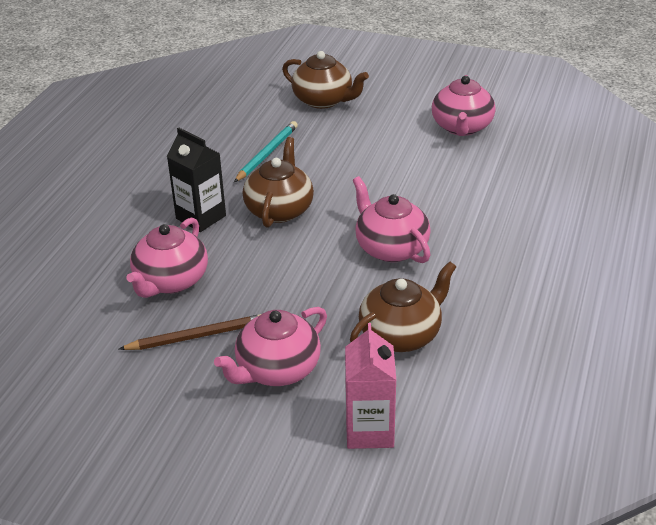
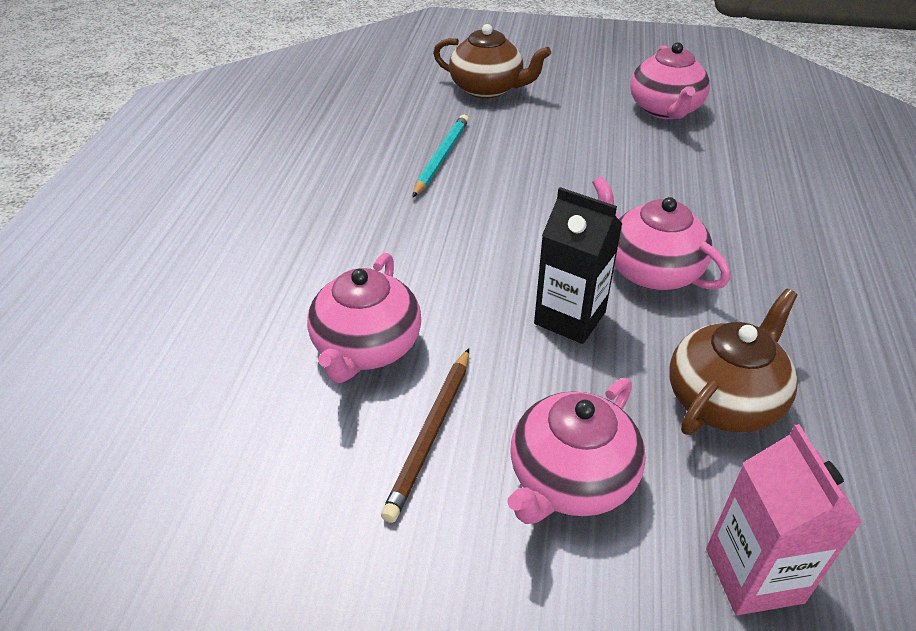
camera: 10 degrees left, 5 degrees up
brown pencil [119,314,261,350] -> brown pencil turned 135 degrees clockwise [381,348,469,523]
black carton [167,127,226,232] -> black carton moved to [534,187,622,344]
brown teapot [243,137,314,228] -> none

